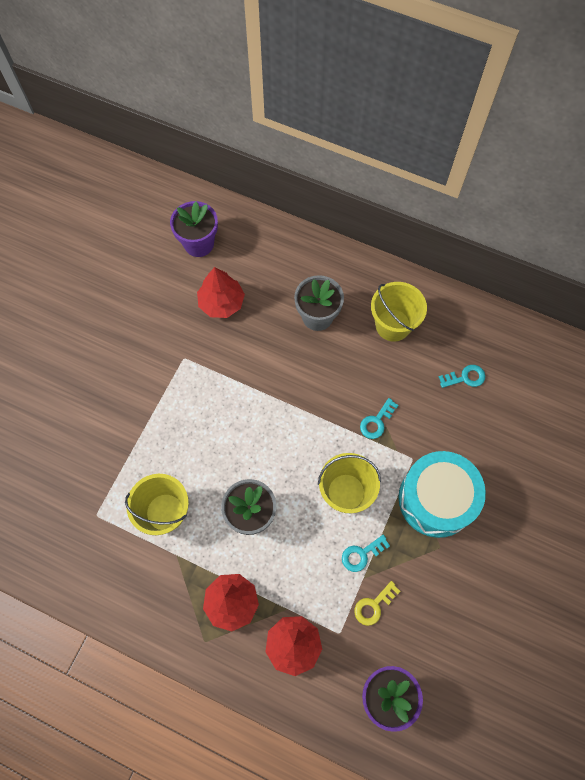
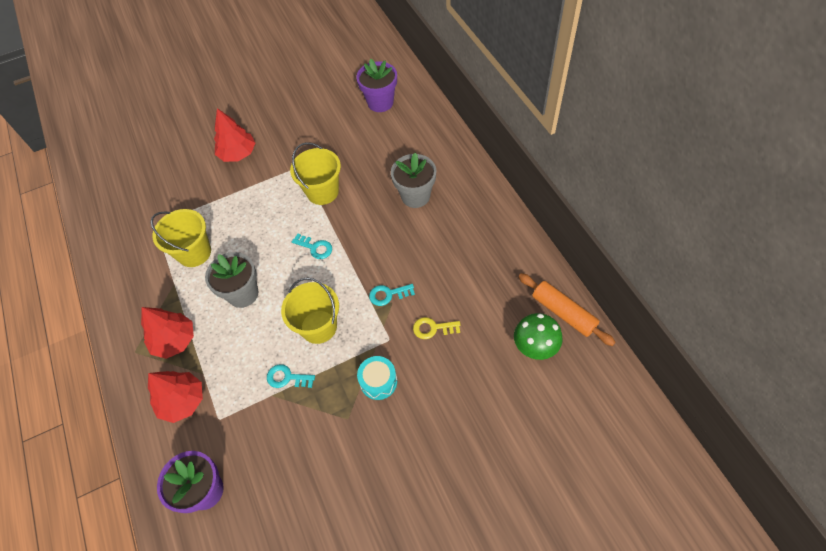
camera: 45 degrees right, 10 degrees down
red tree [197,267,245,318] -> red tree moved to [214,108,255,162]
yellow key [354,581,401,626] -> yellow key moved to [413,317,460,339]
yellow bucket [371,282,427,342] -> yellow bucket moved to [290,142,341,205]
turquoise drum [398,451,486,538] -> turquoise drum [357,356,397,400], size x0.50
turquoise key [439,365,485,388] -> turquoise key moved to [292,233,332,259]
none -> green mushroom [514,313,563,360]
none -> orange rolling pin [519,273,616,346]

